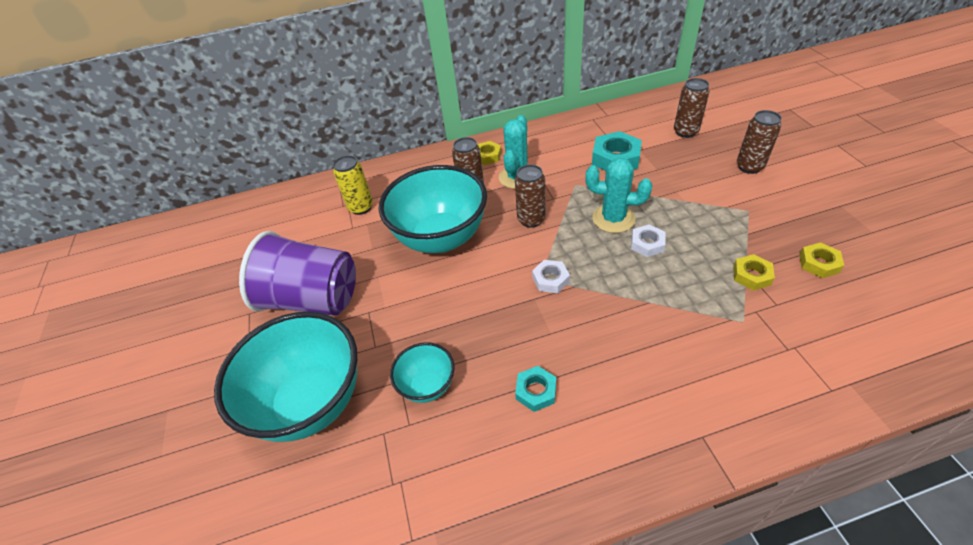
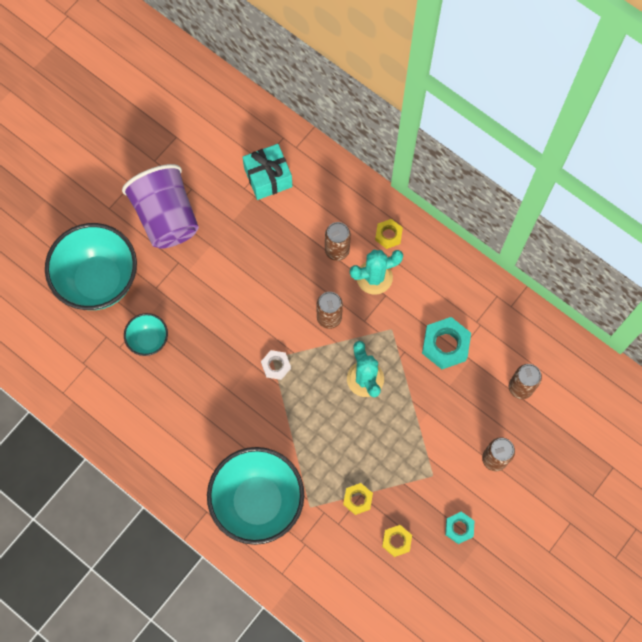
camera: 50 degrees right, 25 degrees up
yellow can [333,155,373,215] -> turquoise gift [242,144,292,200]
turquoise bowl [379,165,487,253] -> turquoise bowl moved to [207,447,304,545]
turquoise nut [515,366,556,412] -> turquoise nut moved to [445,512,474,544]
white nut [631,224,665,257] -> none

